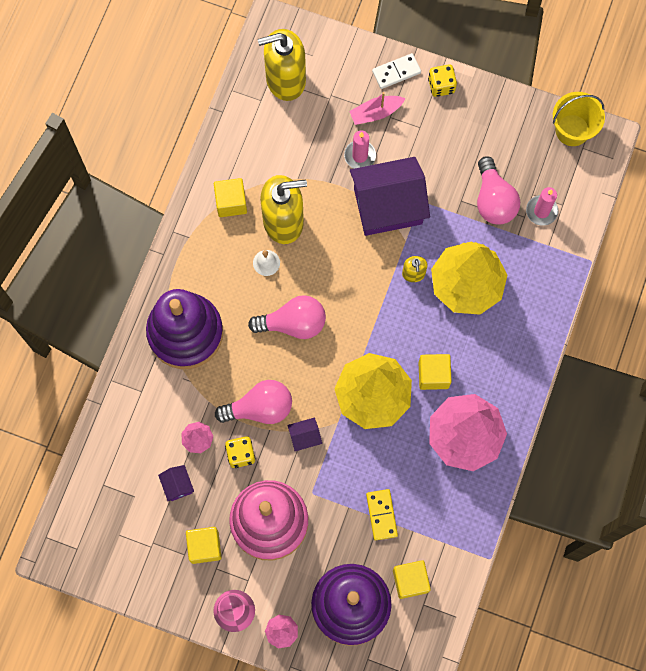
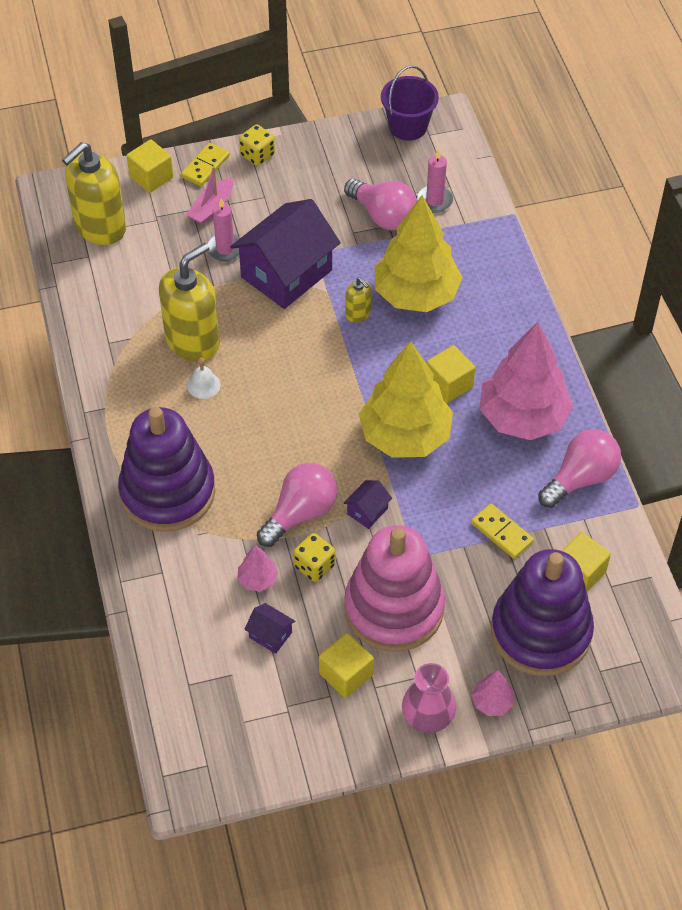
camera: 35 degrees left, 20 degrees down
yellow cube [214,178,247,217] -> yellow cube moved to [127,139,173,193]
pink light bulb [248,295,326,339] -> pink light bulb moved to [538,429,621,508]
white domino [372,53,421,89] -> yellow domino [181,143,230,186]
yellow bucket [553,92,605,146] -> purple bucket [381,65,439,140]

